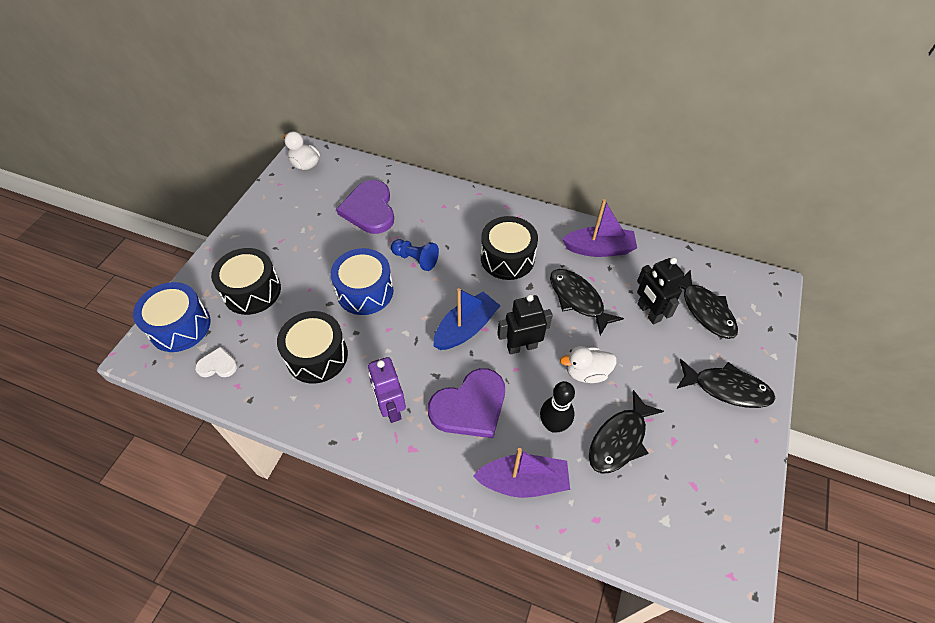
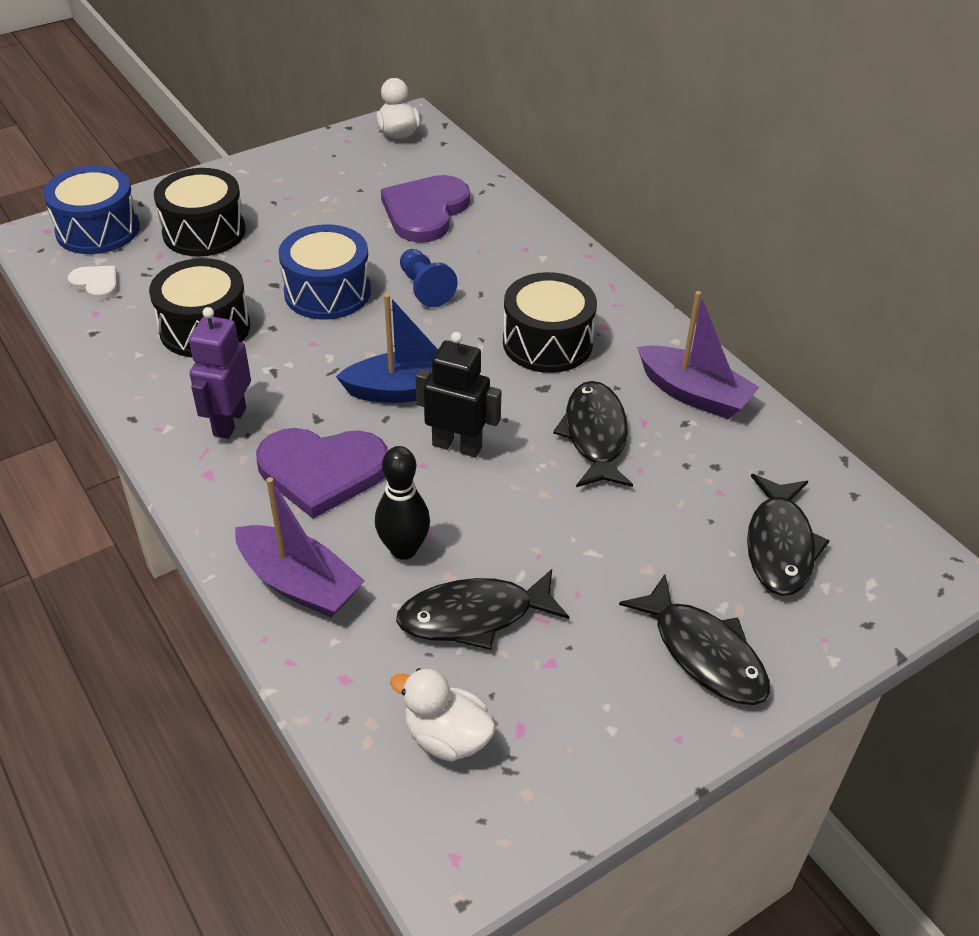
camera: 35 degrees right, 10 degrees down
white duck [560,346,617,383] -> white duck moved to [390,668,496,762]
black robot [637,257,684,324] -> none

